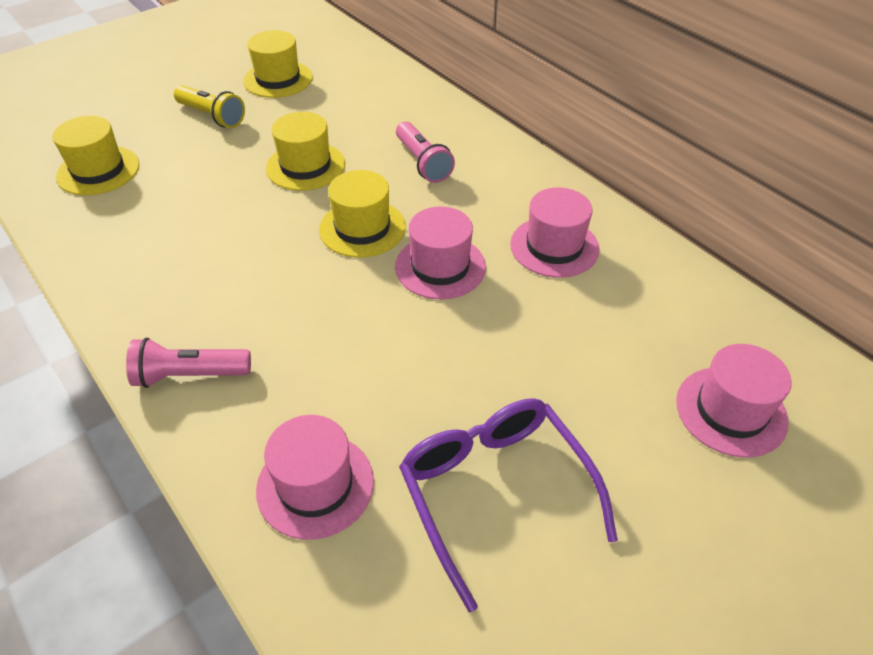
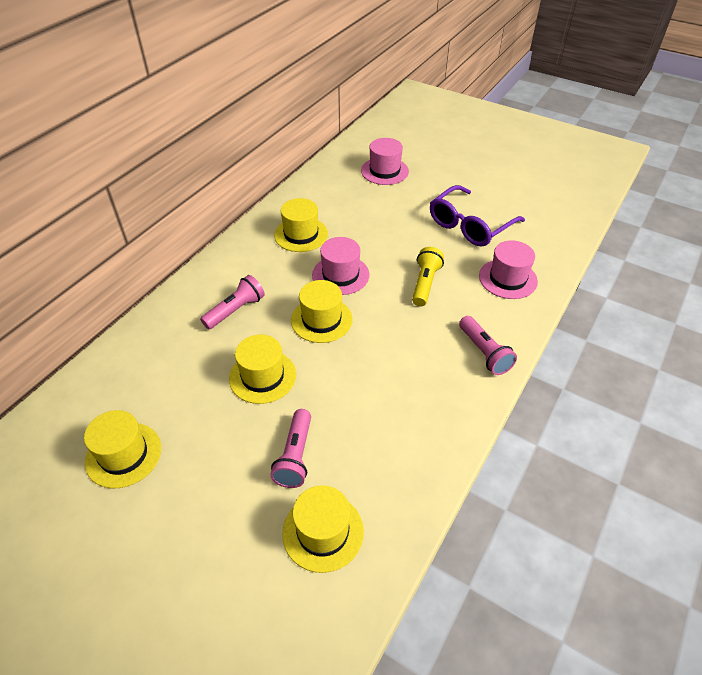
camera: 110 degrees left, 0 degrees up
yellow flashlight [174,85,245,128] -> yellow flashlight moved to [412,247,444,307]
pink hat [510,187,599,278] -> yellow hat [274,198,328,252]
none -> pink flashlight [270,409,311,488]

